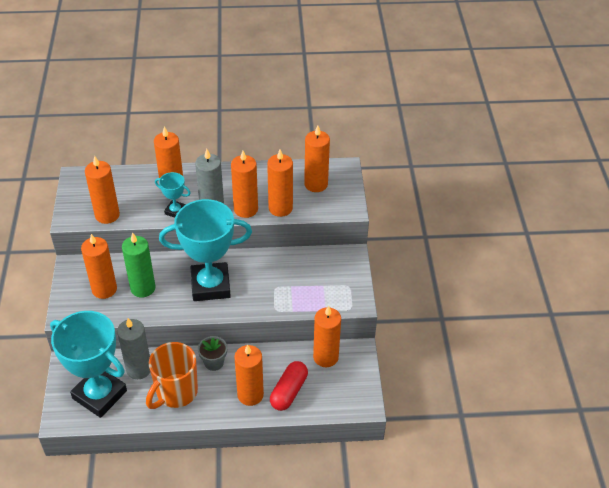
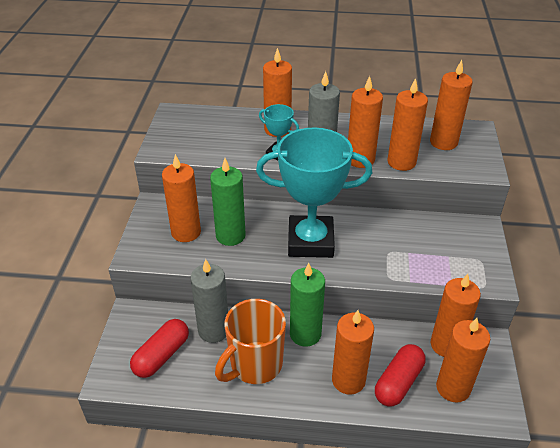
camera: 10 degrees right, 5 degrees down
turquoise trophy [50,311,127,418] -> red capsule [130,319,189,378]
orange candle [85,156,120,224] -> orange candle moved to [436,318,490,403]
grey flower pot [198,336,227,371] -> green candle [290,263,325,347]

